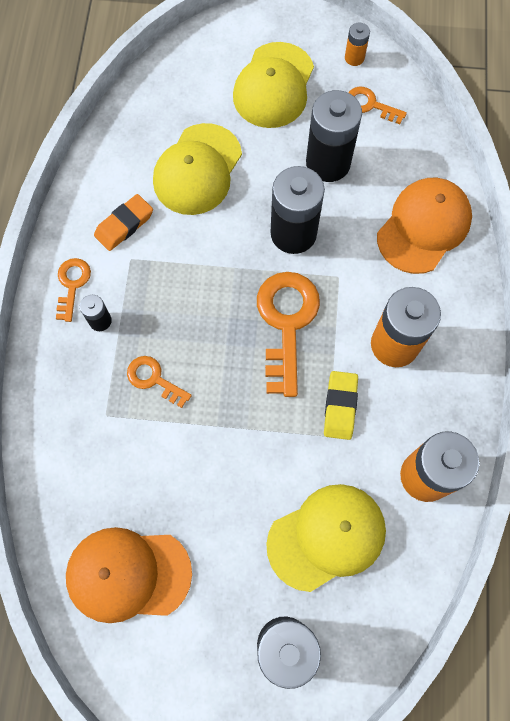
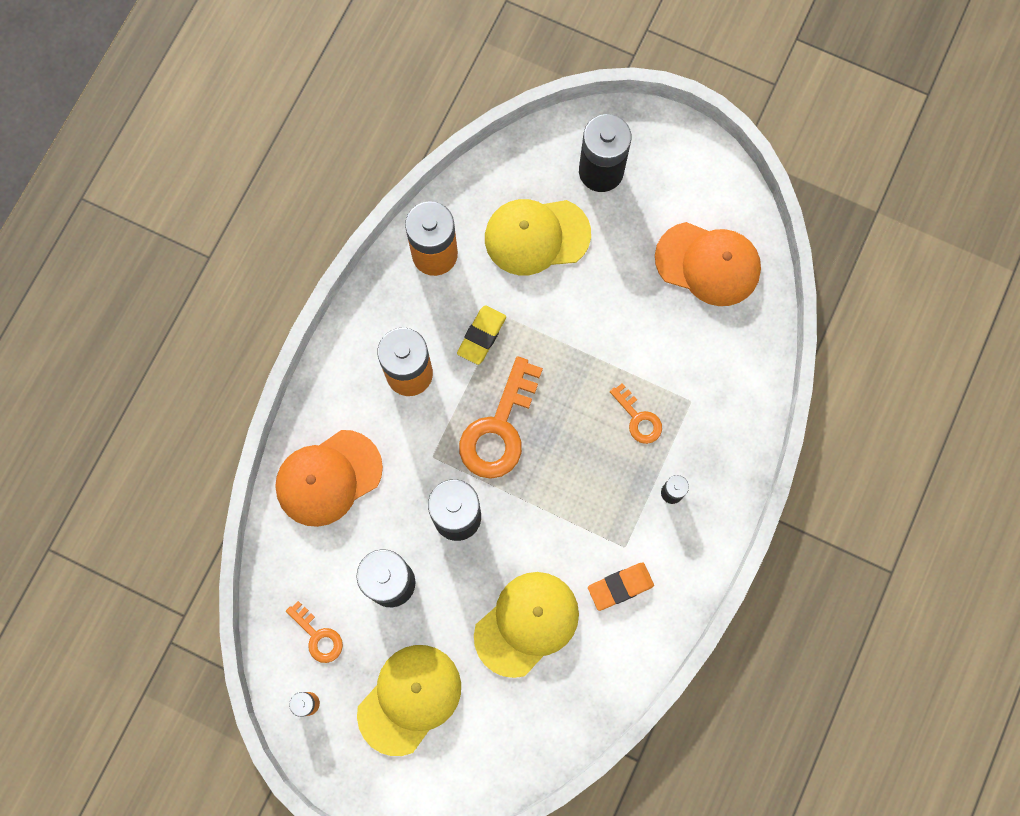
camera: 160 degrees left, 5 degrees up
orange key [56,258,91,322] -> none

